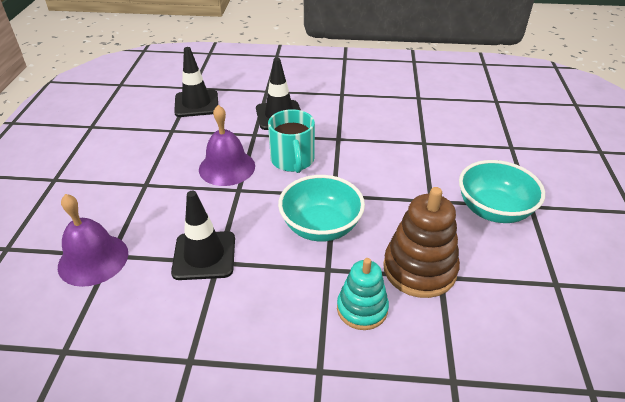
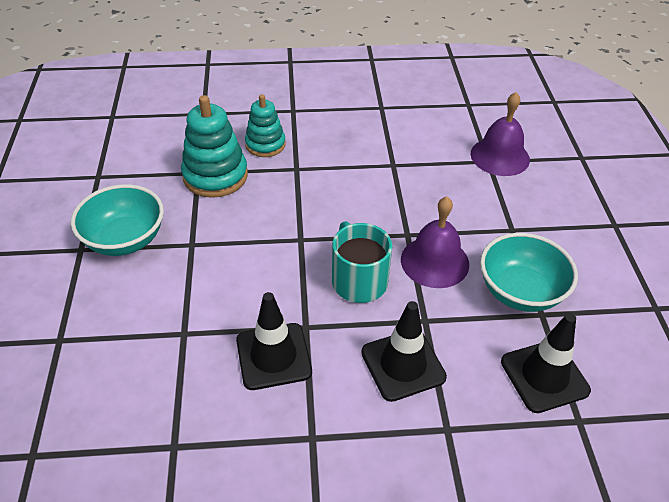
camera: 170 degrees right, 5 degrees up
black traffic cone [171,191,235,280] -> black traffic cone moved to [236,292,312,390]
turquoise bowl [278,175,365,242] -> turquoise bowl moved to [480,233,578,312]
brown stacking toy [383,187,460,298] -> turquoise stacking toy [181,95,248,198]

